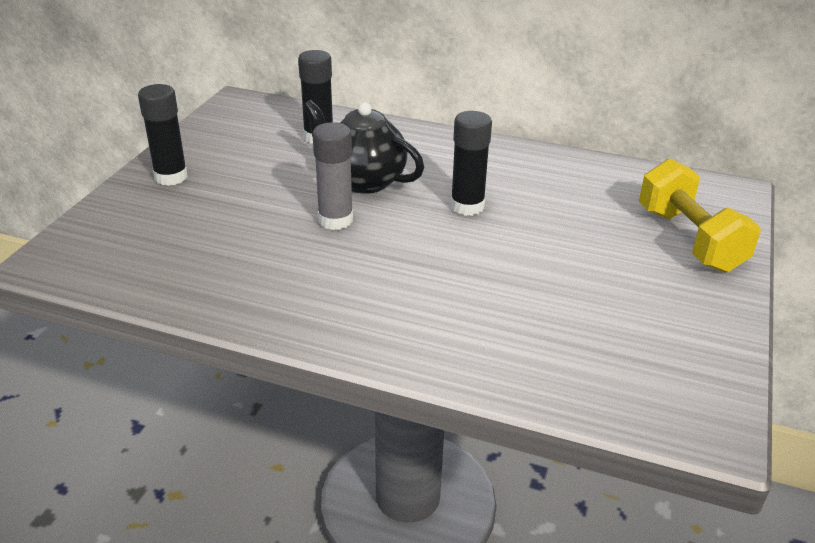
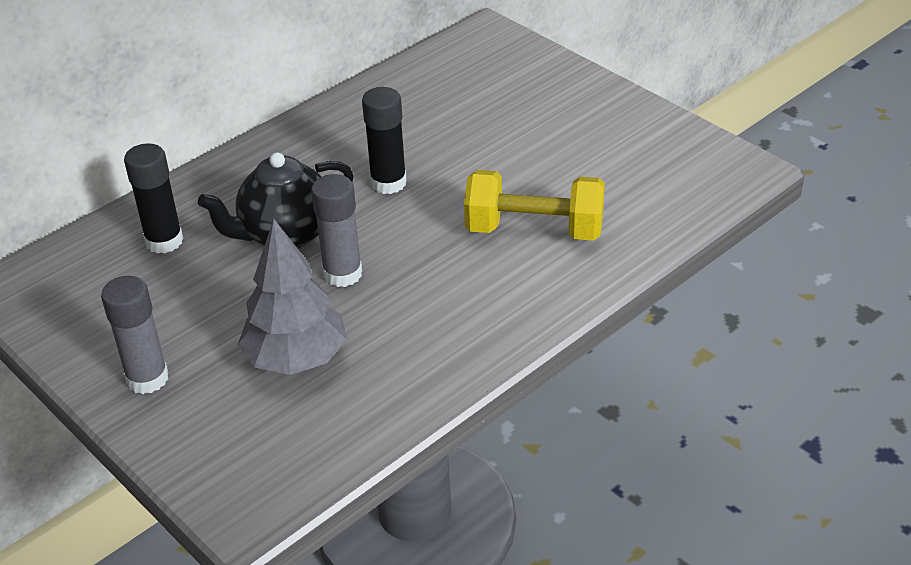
camera: 60 degrees left, 5 degrees up
black glue stick [138,84,188,186] -> grey glue stick [101,276,169,394]
yellow dumbbell [639,158,761,273] -> yellow dumbbell moved to [464,170,605,241]
none -> grey tree [238,219,347,375]

